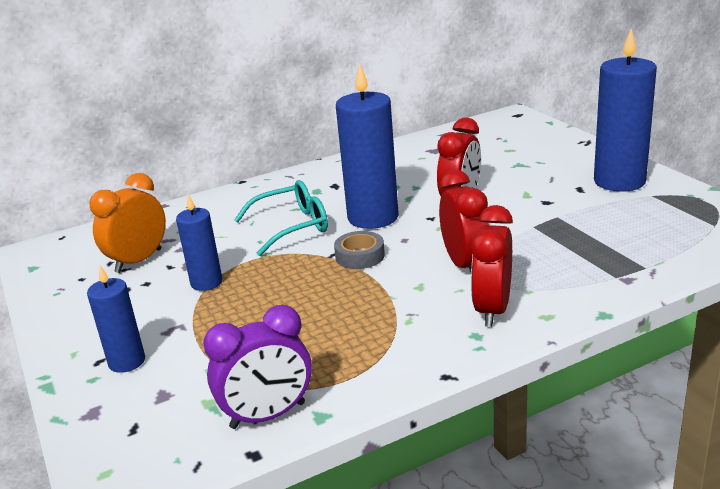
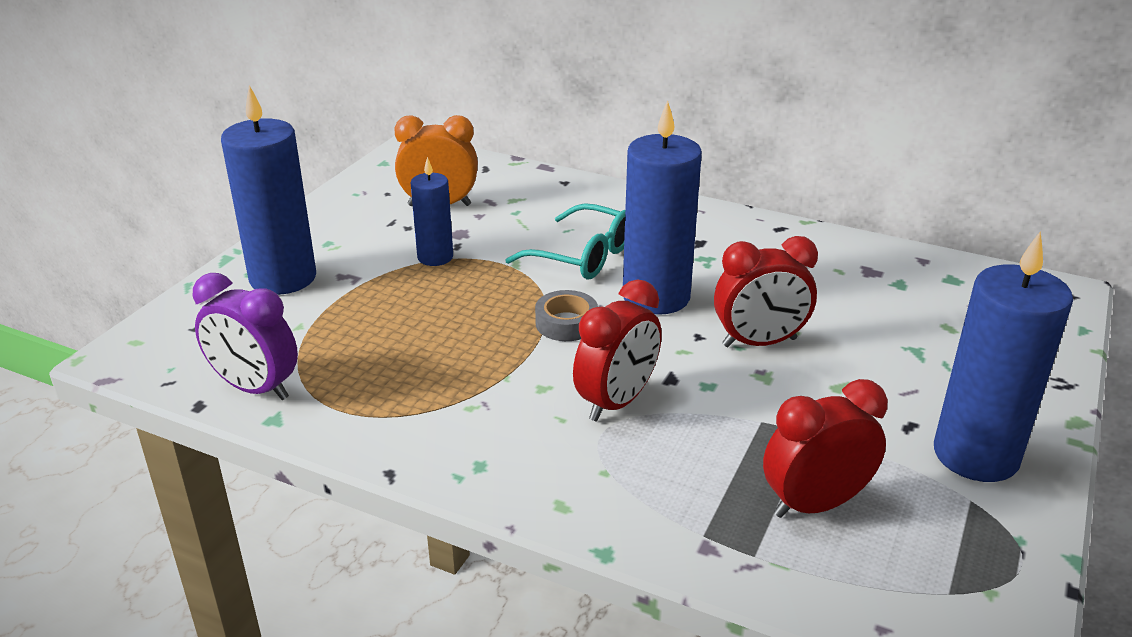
camera: 50 degrees right, 5 degrees up
blue candle [87,266,145,373] -> blue candle [221,85,316,295], size x1.79
red clock [471,205,513,327] -> red clock moved to [763,379,888,518]

